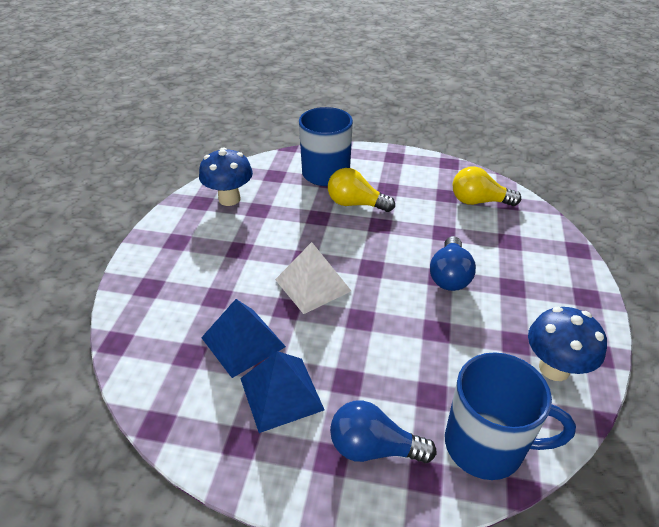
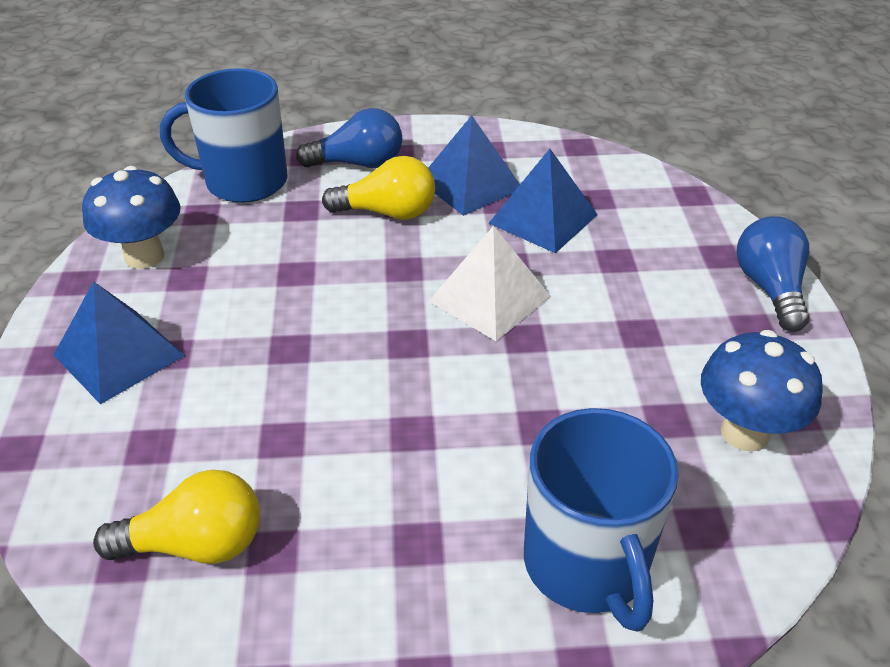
camera: 165 degrees right, 0 degrees up
yellow light bulb [328,168,395,212] -> yellow light bulb moved to [322,156,435,220]
blue light bulb [430,236,476,291] -> blue light bulb moved to [736,216,810,332]
none -> blue pyramid [54,281,185,404]

